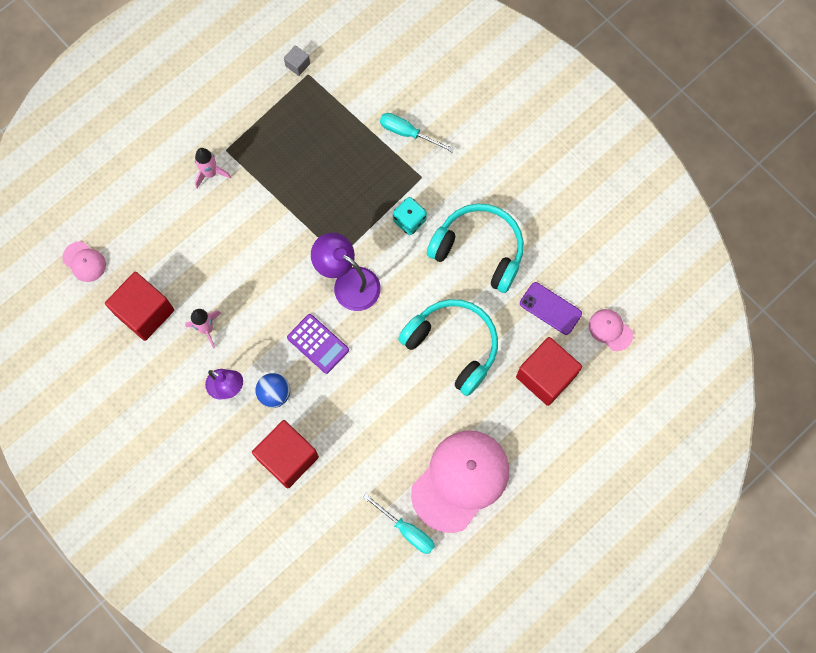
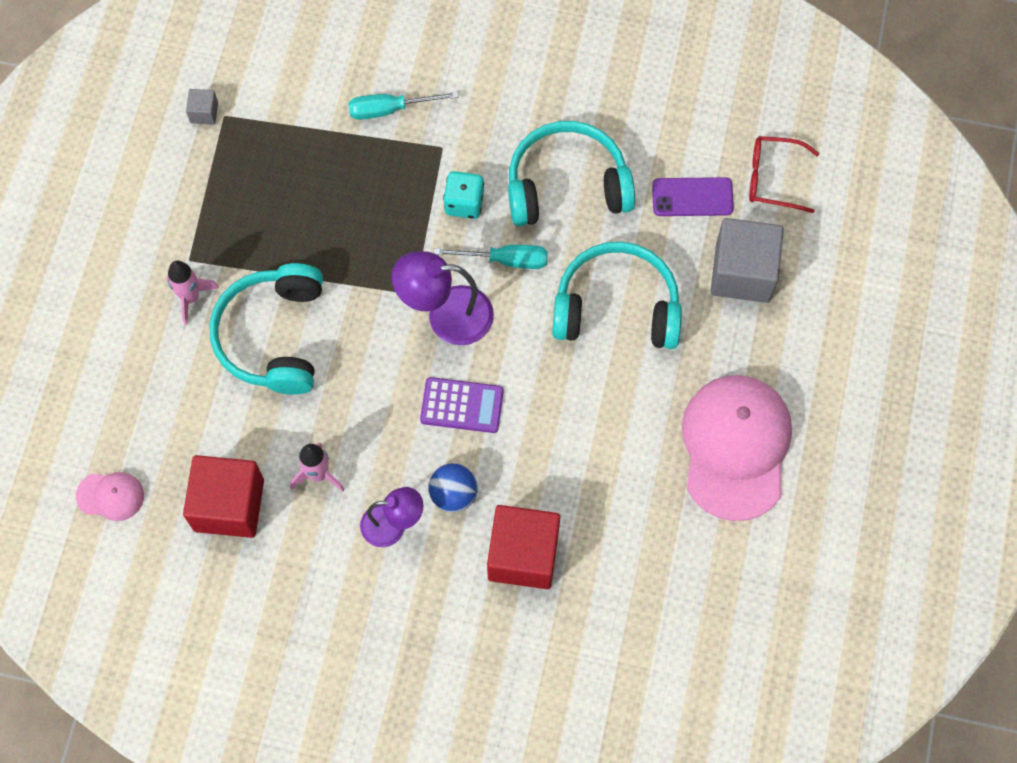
camera: 35 degrees left, 5 degrees down
turquoise screwdriver [363,494,435,554] -> turquoise screwdriver moved to [434,245,548,269]
red cube [516,337,582,406] -> grey cube [710,218,784,303]
pink cap [589,309,633,351] -> red glasses [749,136,819,213]
none -> turquoise headphones [210,263,323,395]

